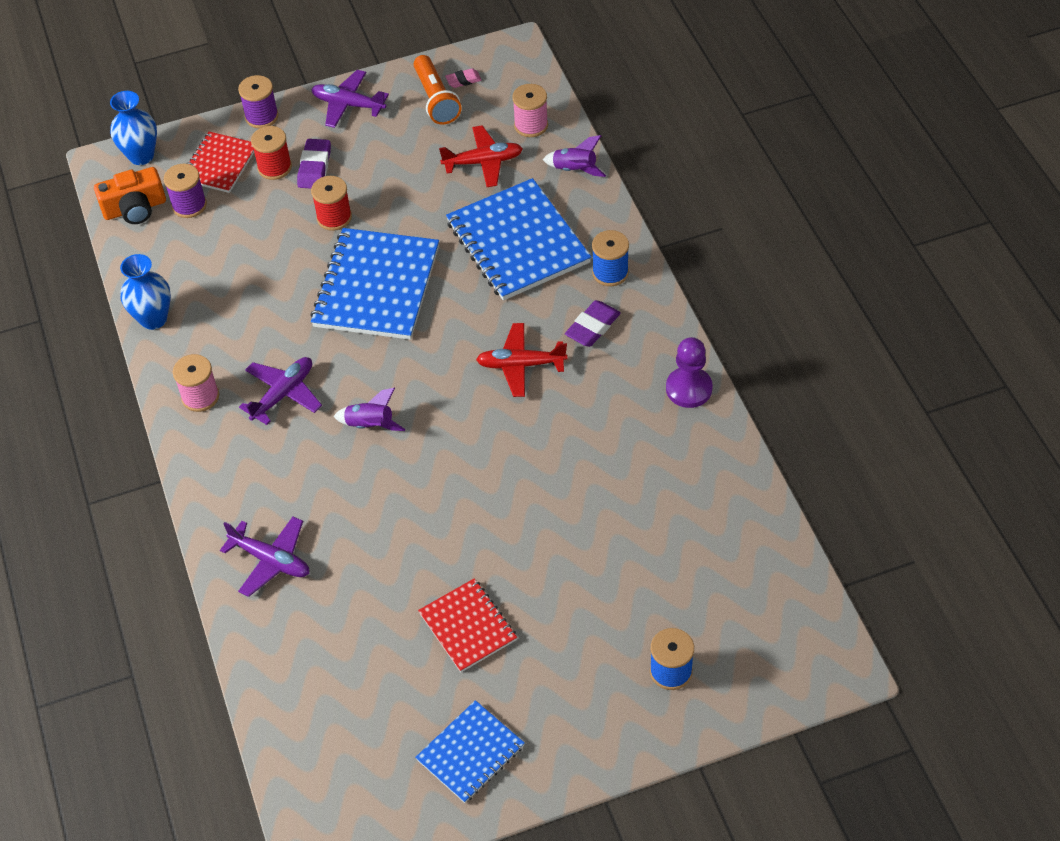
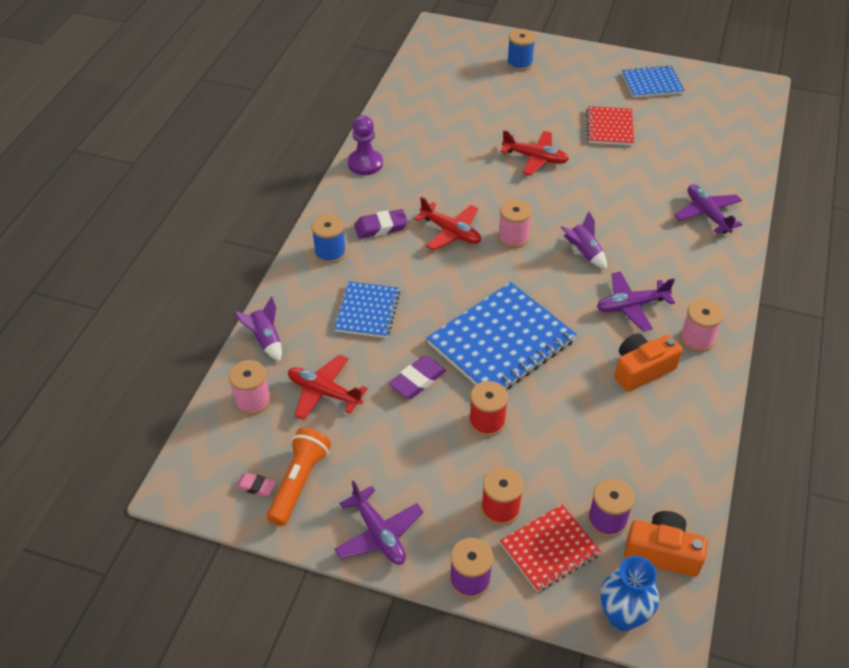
camera: 145 degrees left, 5 degrees down
blue vase [120,254,171,330] -> none
purple eraser [297,139,331,188] -> purple eraser moved to [389,356,446,399]
blue notebook [446,178,591,301] -> blue notebook [334,281,400,338], size x0.57
none -> pink spool [498,199,532,248]
none -> red plane [501,130,569,175]
none -> orange camera [615,333,683,392]

